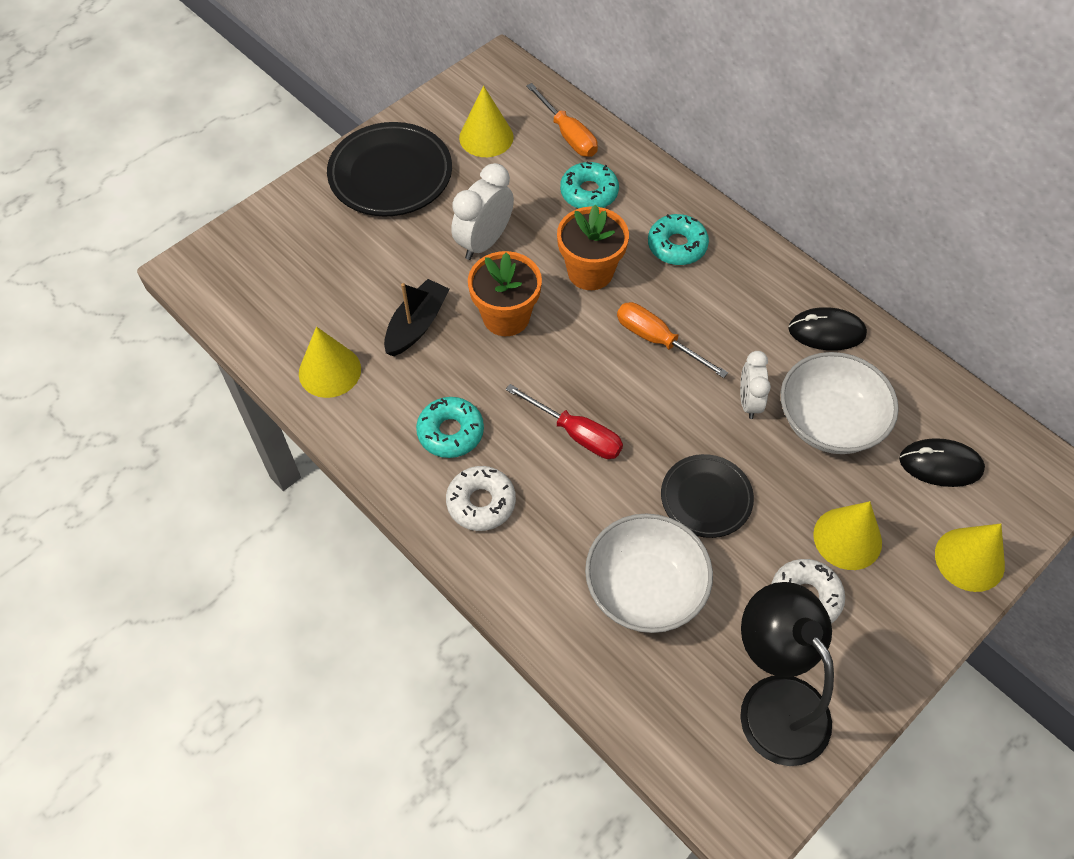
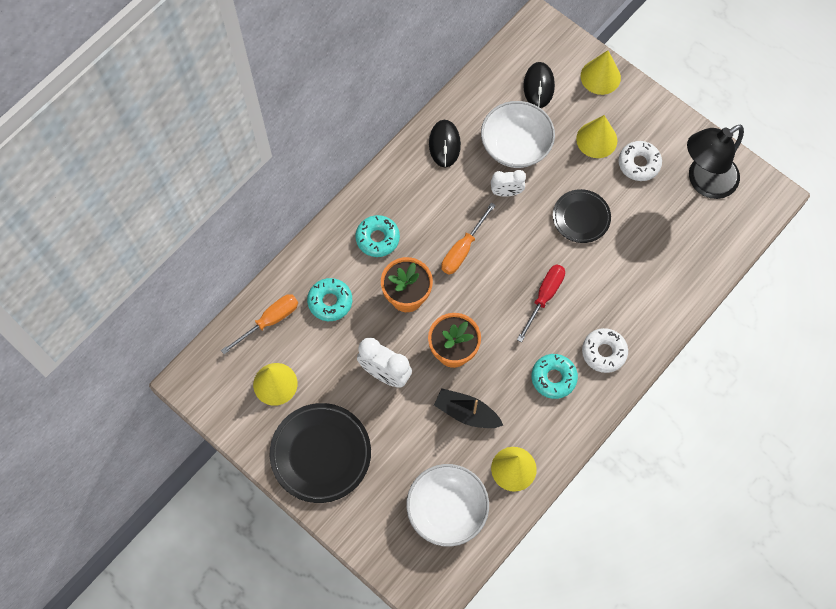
camera: 95 degrees left, 10 degrees up
white bowl [585,513,713,633] -> white bowl moved to [406,464,489,547]

